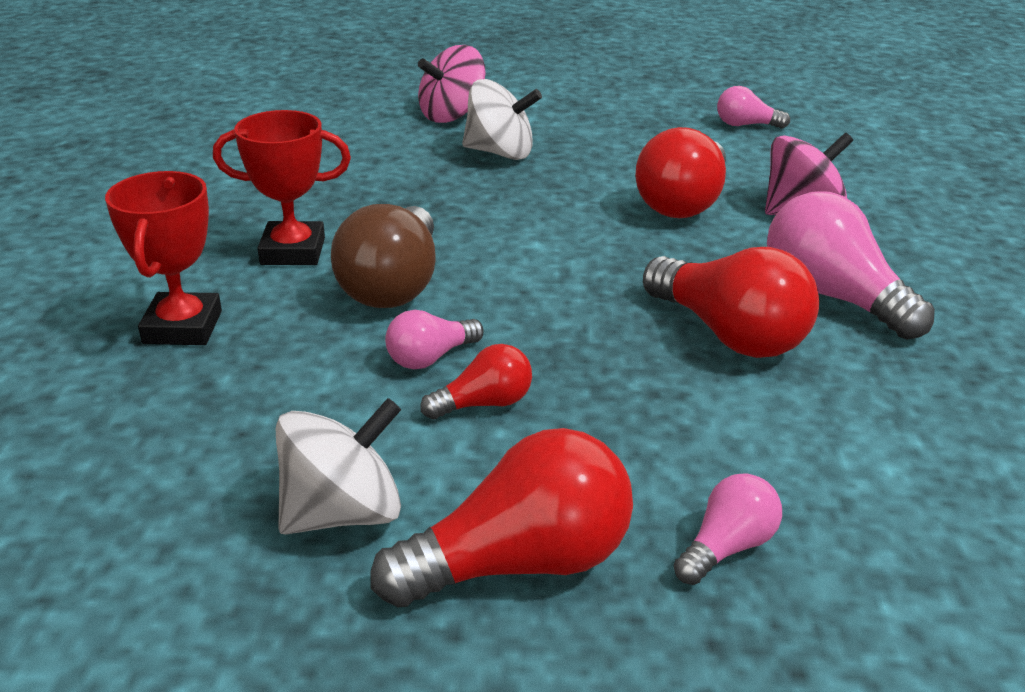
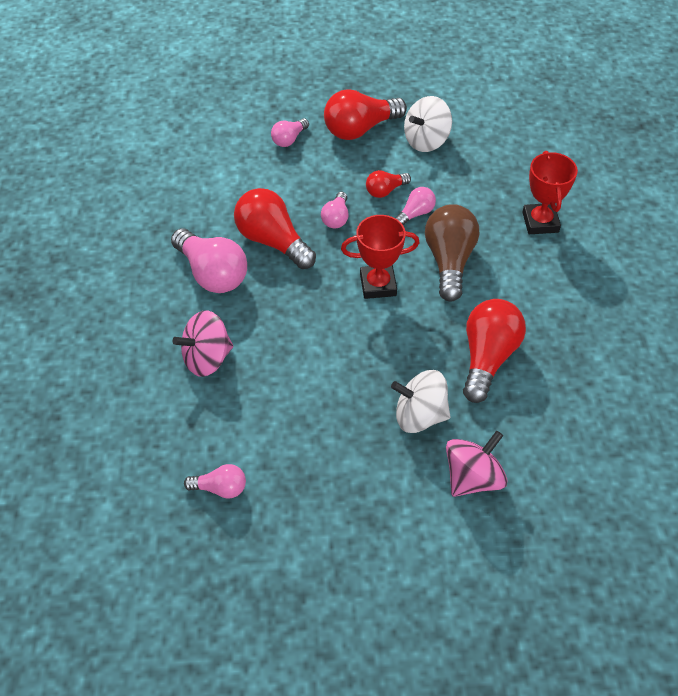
camera: 175 degrees right, 20 degrees up
red trophy [213,110,351,265] -> red trophy moved to [341,215,419,299]
red light bulb [636,127,726,218] -> red light bulb moved to [463,299,526,403]
none -> pink light bulb [321,192,349,229]

